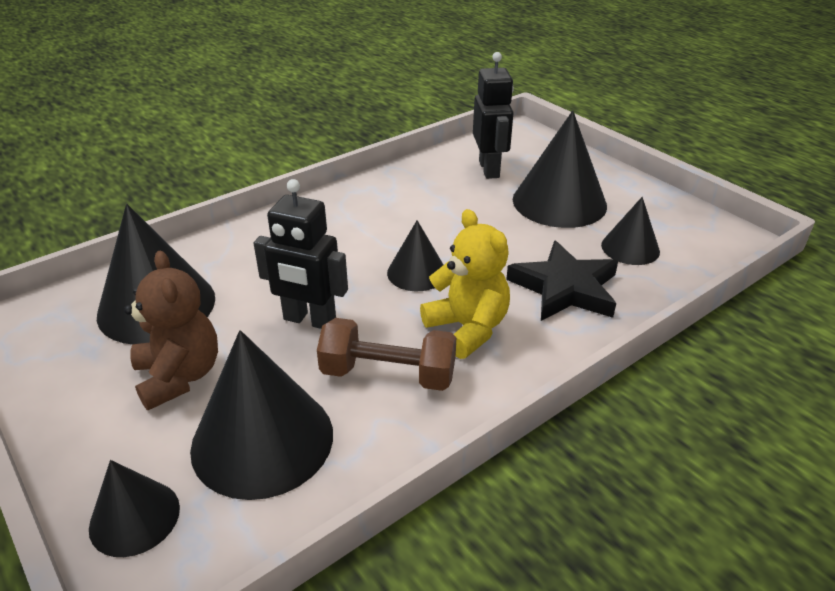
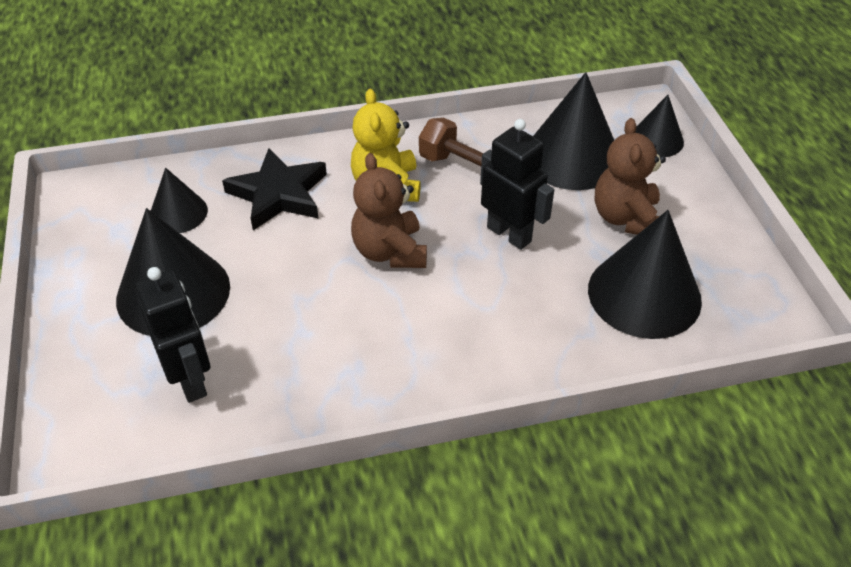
camera: 155 degrees left, 10 degrees up
black cone [387,220,444,291] -> brown teddy bear [351,153,427,268]
black robot [473,52,514,179] -> black robot turned 135 degrees clockwise [135,267,210,403]

